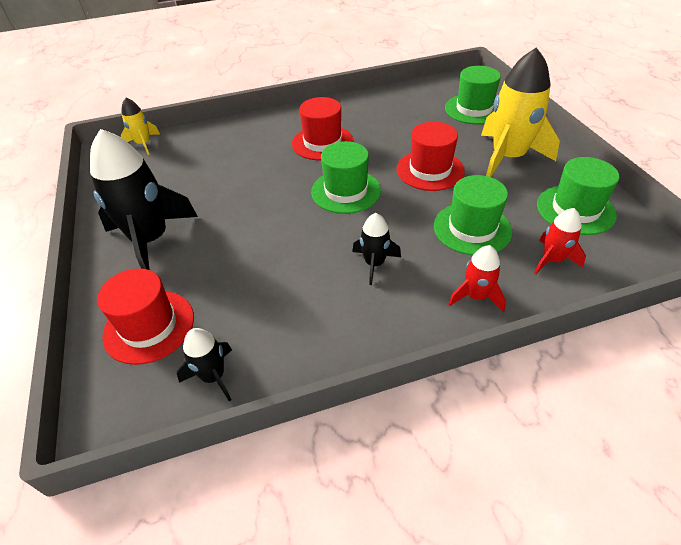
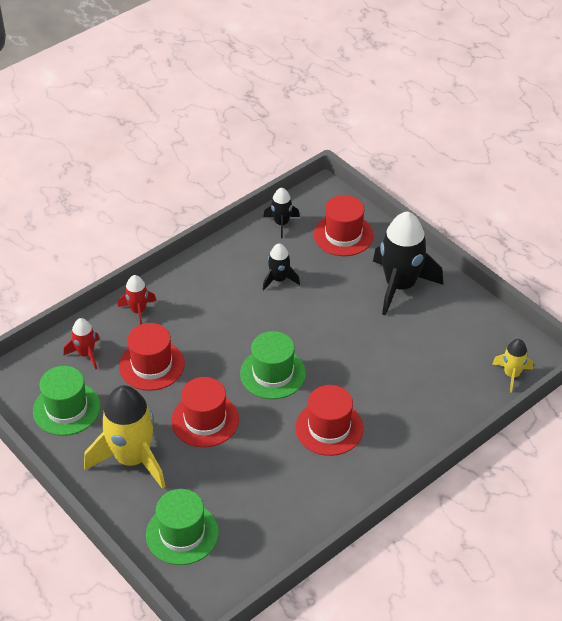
camera: 155 degrees right, 0 degrees up
black rocket [352,213,401,285] -> black rocket moved to [263,243,300,290]
green hat [434,175,512,255] -> red hat [119,323,185,391]

